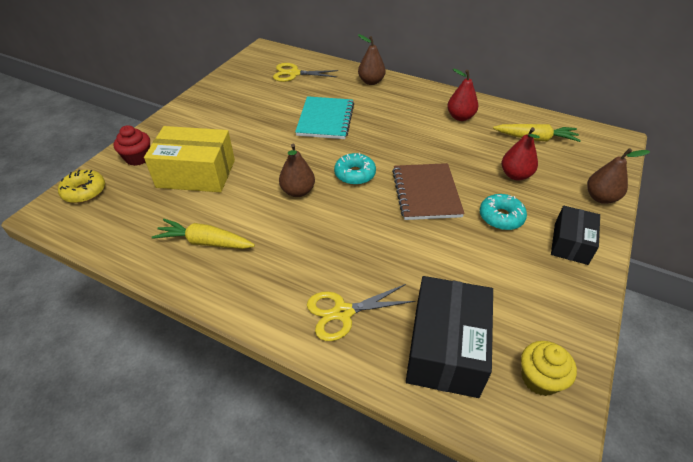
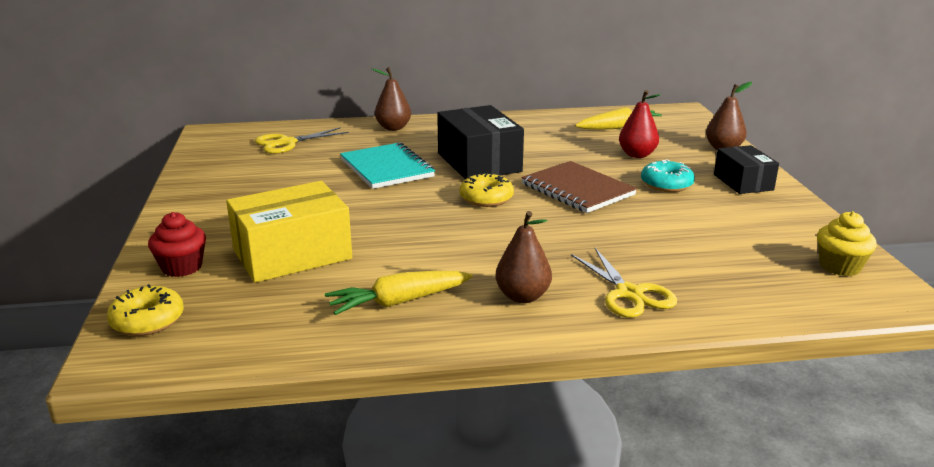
camera: 35 degrees left, 20 degrees down
brown pear [279,144,315,197] -> brown pear moved to [495,211,552,303]
yellow scissors [307,284,415,341] -> yellow scissors turned 60 degrees counterclockwise [571,248,677,318]
turquoise donut [334,153,376,185] -> yellow donut [459,173,514,207]
black box [406,276,493,398] -> black box moved to [437,105,524,179]
red pear [447,69,478,121] -> none

